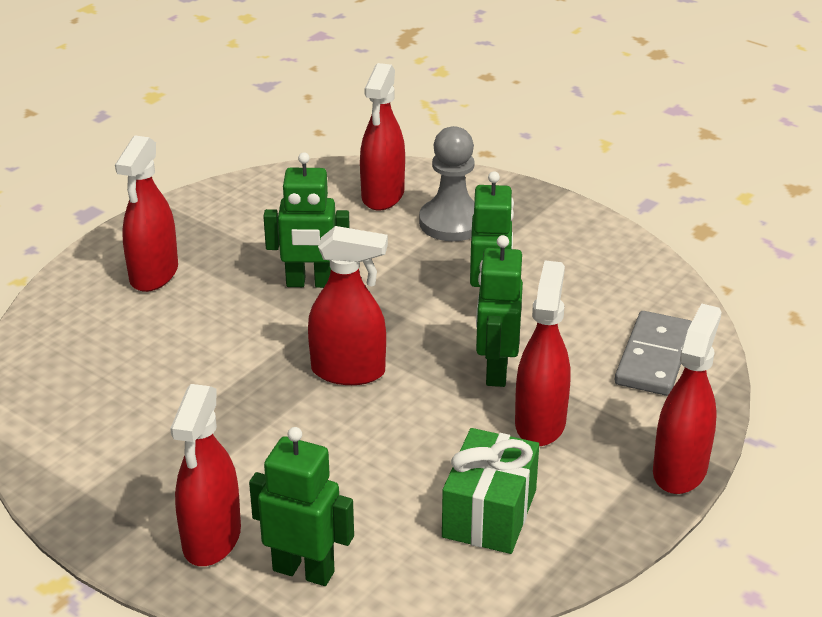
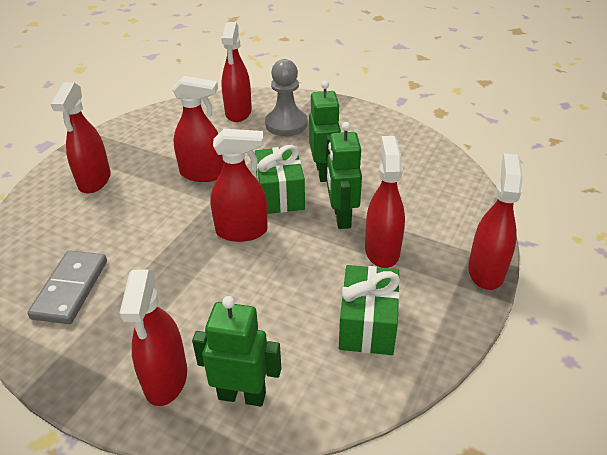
camera: 10 degrees left, 5 degrees up
green robot [263,152,350,288] -> red spray bottle [172,76,224,182]
grey domino [615,311,692,396] -> grey domino moved to [27,250,107,324]
none -> green gift [255,145,305,214]

